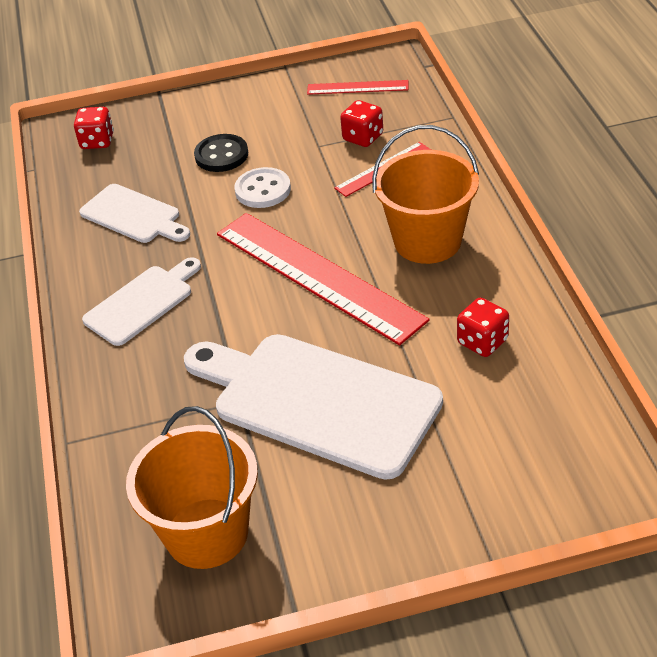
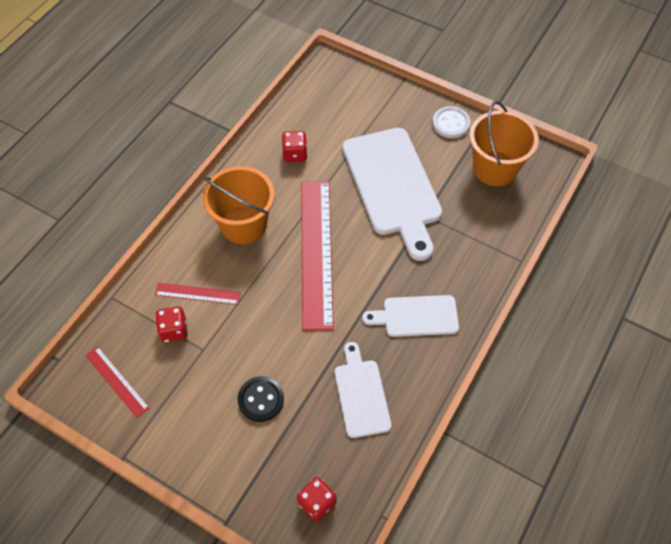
camera: 140 degrees left, 15 degrees up
white button [234,167,291,208] -> white button moved to [432,106,470,138]

